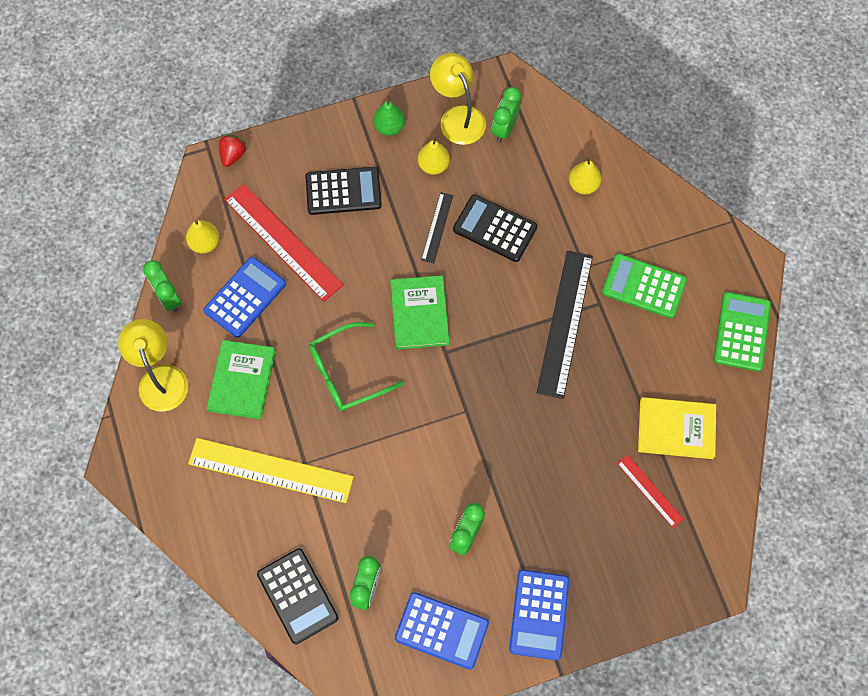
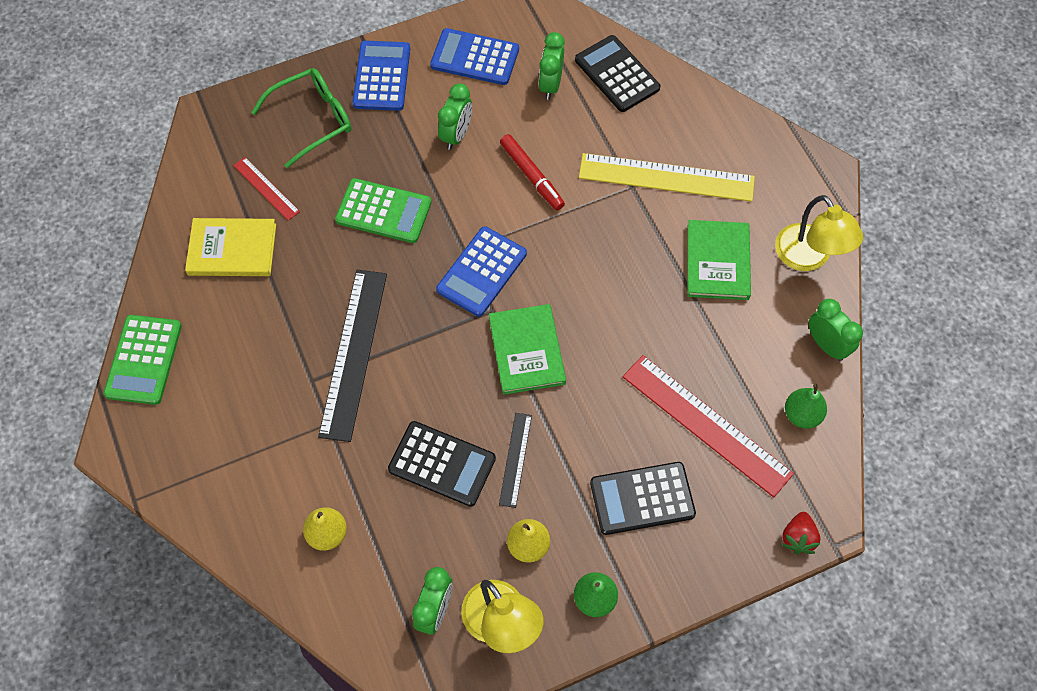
camera: 175 degrees right, 5 degrees down
yellow pear [186,220,220,253] -> green pear [785,384,827,429]
blue calculator [203,257,286,338] -> blue calculator moved to [436,226,527,317]
green glasses [309,322,404,411] -> green glasses moved to [251,68,352,168]
green calculator [602,254,687,318] -> green calculator moved to [335,178,432,243]
none -> red marker [500,134,565,211]

